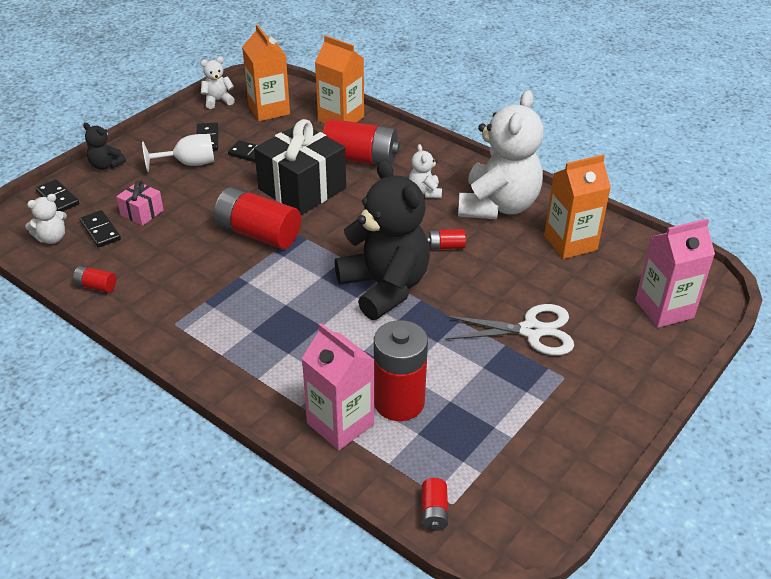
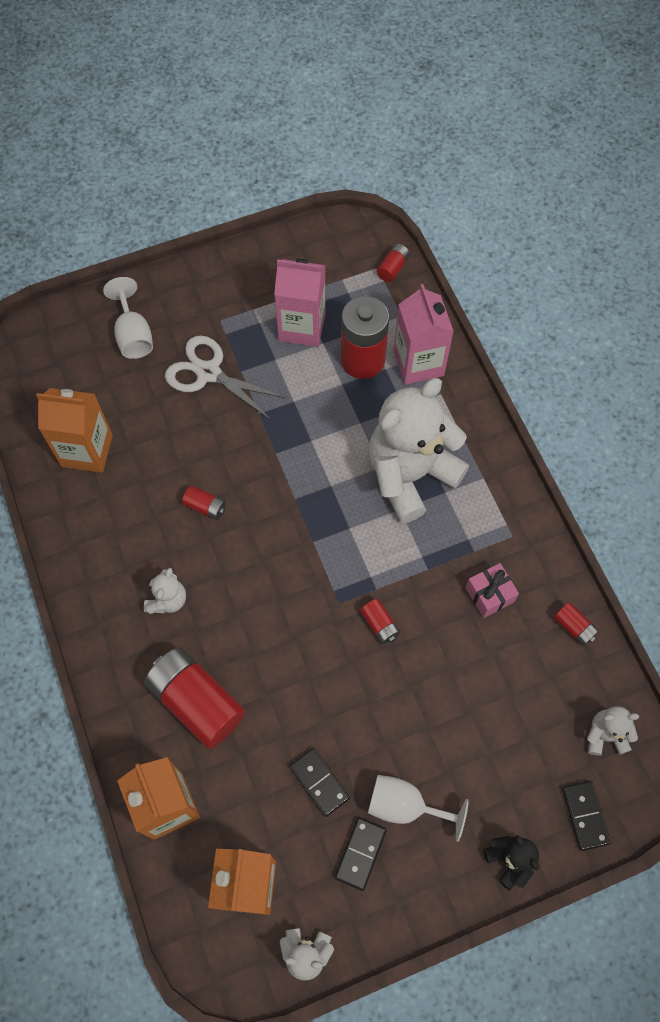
camera: 150 degrees left, 25 degrees up
black domino [79,210,121,248] -> none
pink gift [116,180,164,226] -> pink gift moved to [465,563,519,618]
red battery [214,187,301,249] -> red battery [360,599,400,644], size x0.45
black gift [254,119,346,215] -> none
black teddy bear [335,159,430,320] -> none
white teddy bear [458,90,544,219] -> white teddy bear moved to [369,378,469,523]
pink carton [635,218,715,328] -> pink carton moved to [274,259,326,347]
none -> white goblet [103,277,153,359]

